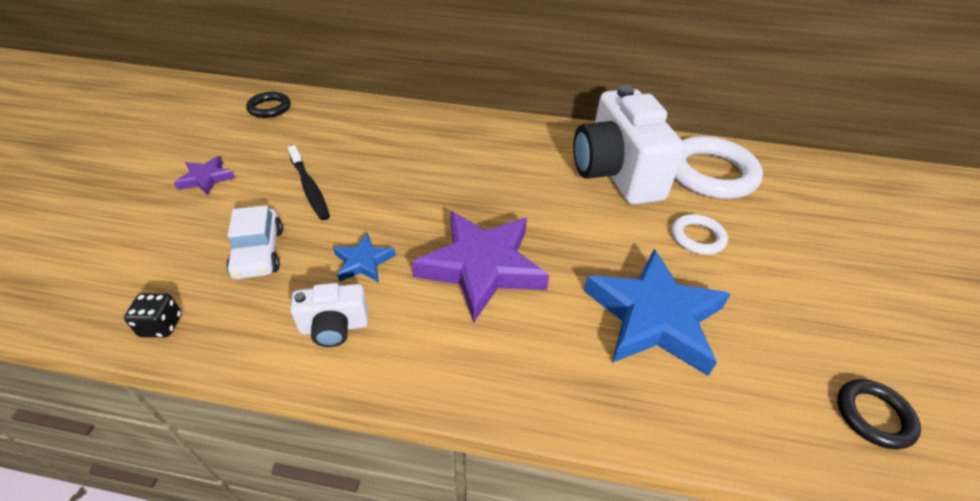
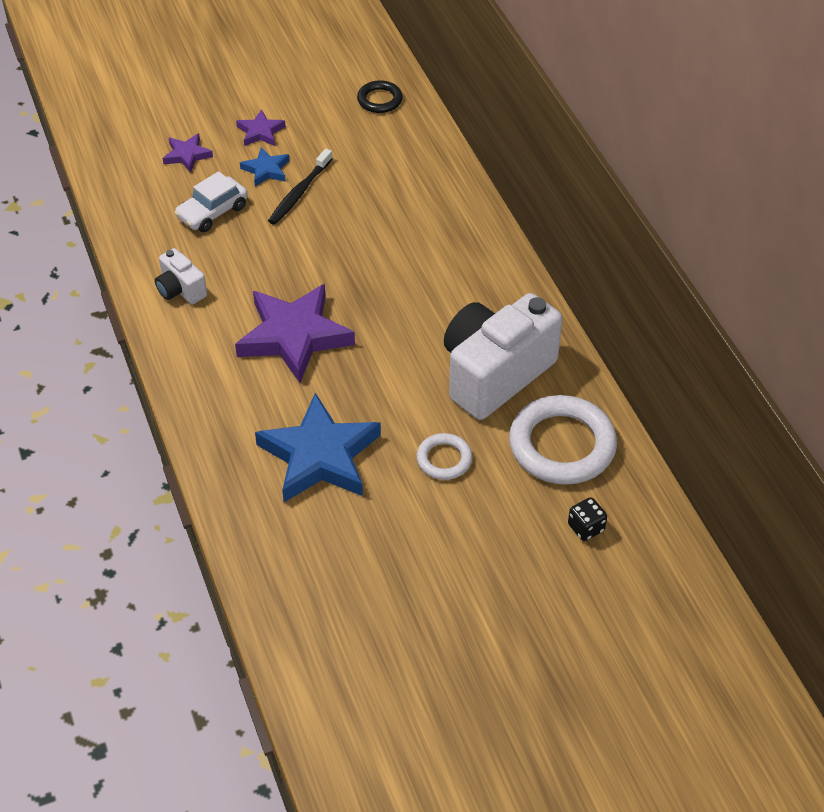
camera: 60 degrees right, 5 degrees up
black dice [124,293,181,337] -> black dice moved to [568,497,607,541]
blue star [333,233,396,282] -> blue star moved to [240,147,290,187]
black ring [837,379,921,450] -> none
none -> purple star [163,133,213,173]

